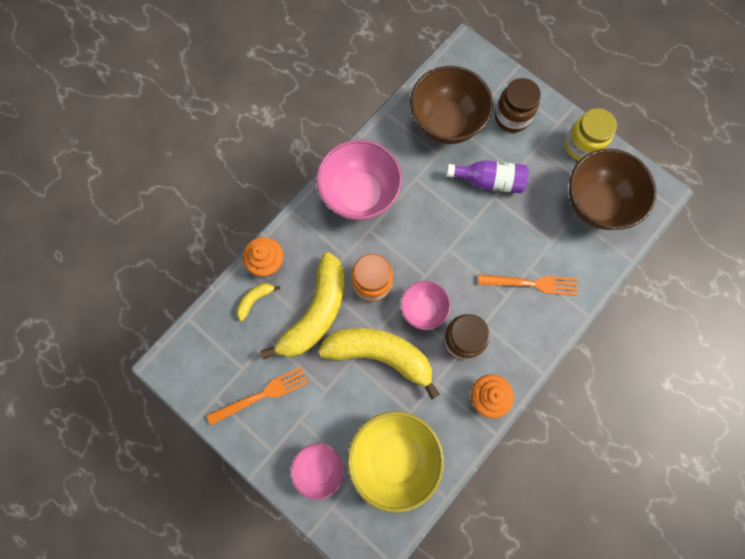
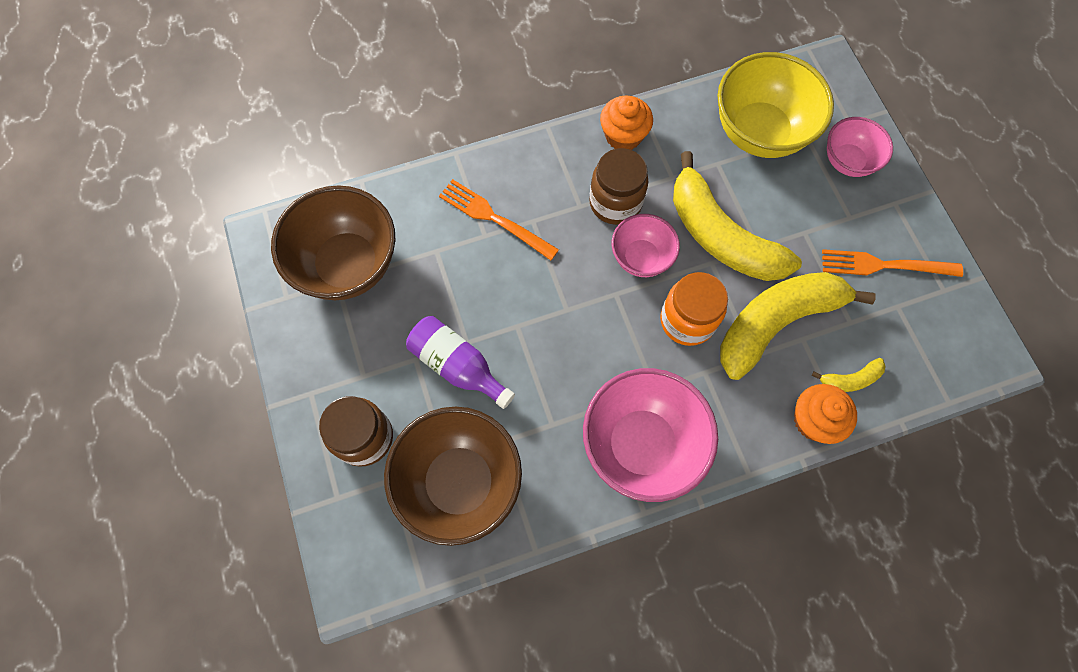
camera: 150 degrees left, 5 degrees down
yellow jar [565,108,617,161] -> none

